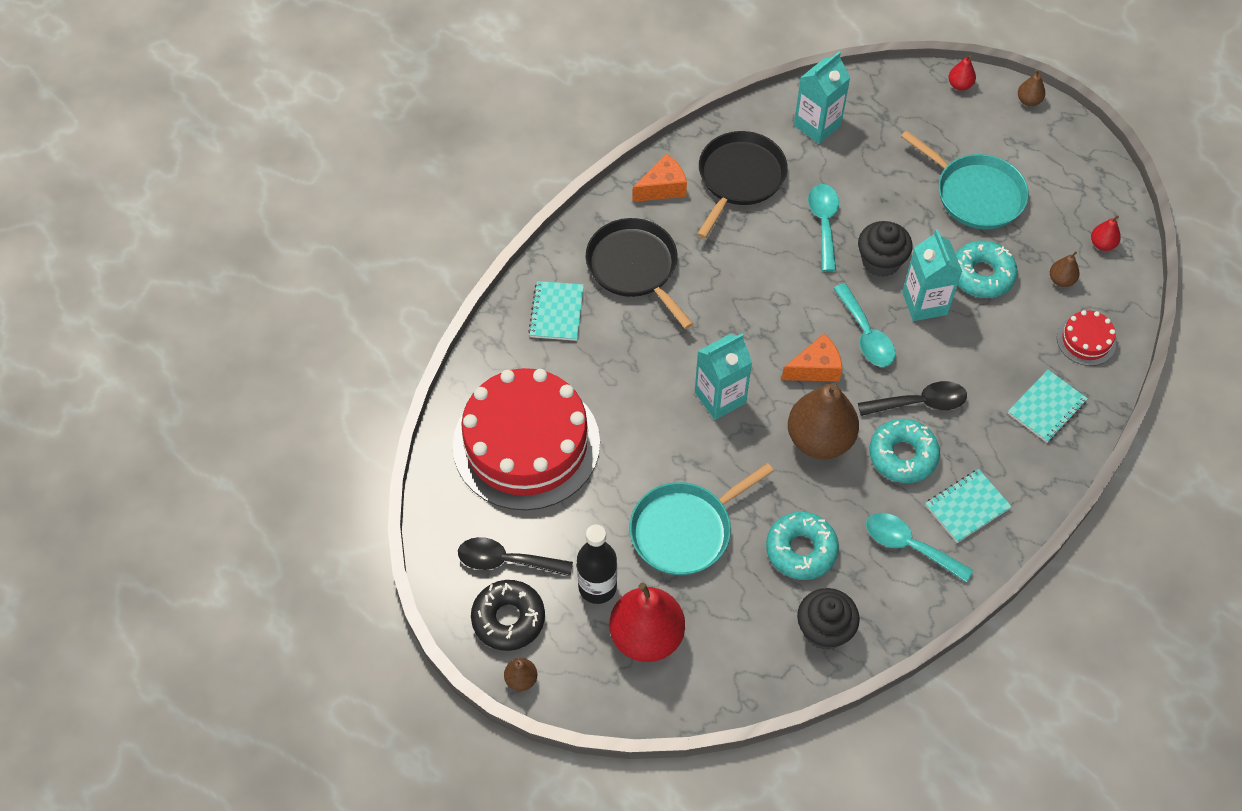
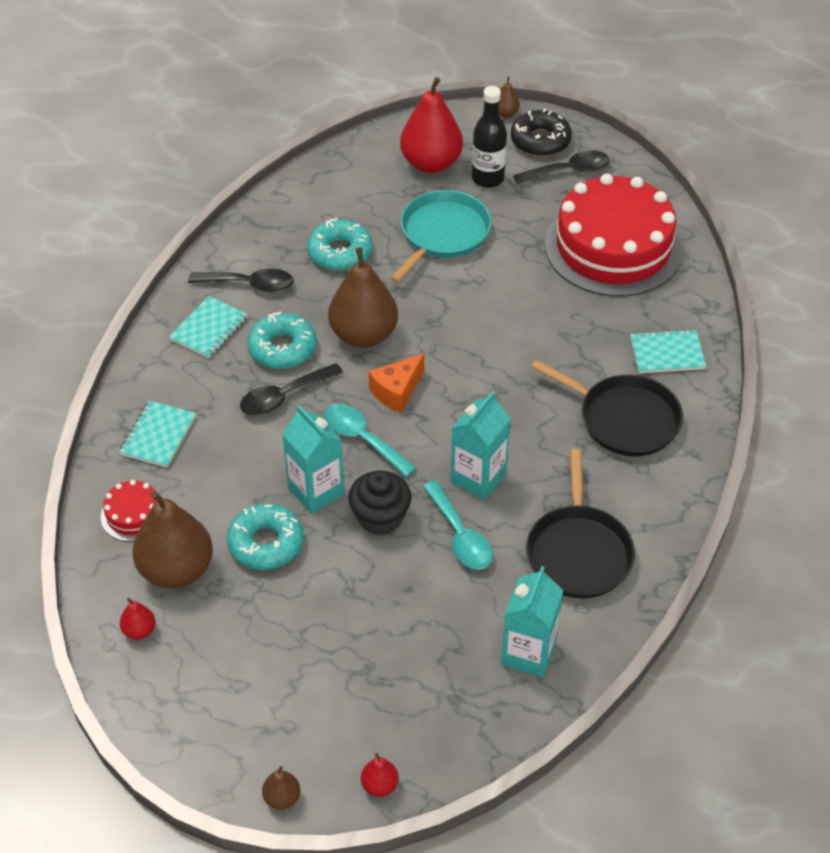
camera: 155 degrees right, 10 degrees down
turquoise notebook [528,281,584,341] -> turquoise notebook turned 75 degrees counterclockwise [630,329,706,373]
orange cheese [632,154,687,202] -> none
turquoise carton [695,333,752,420] -> turquoise carton moved to [451,391,510,500]
black cupcake [797,588,860,650] -> none
turquoise spoon [866,513,973,583] -> black spoon [188,268,294,292]
turquoise pan [901,130,1029,229] -> none
brown pear [1050,251,1080,287] -> brown pear [133,491,213,589], size x2.28

